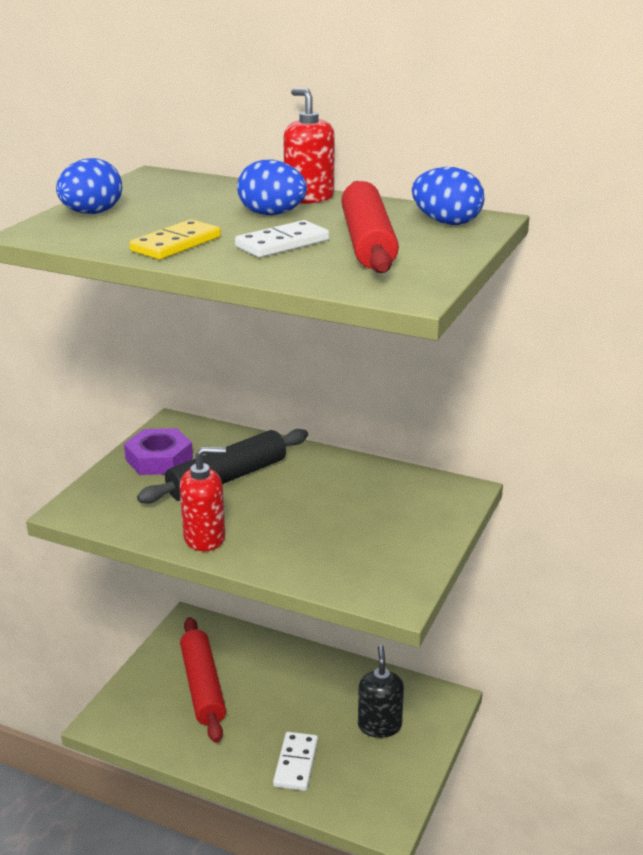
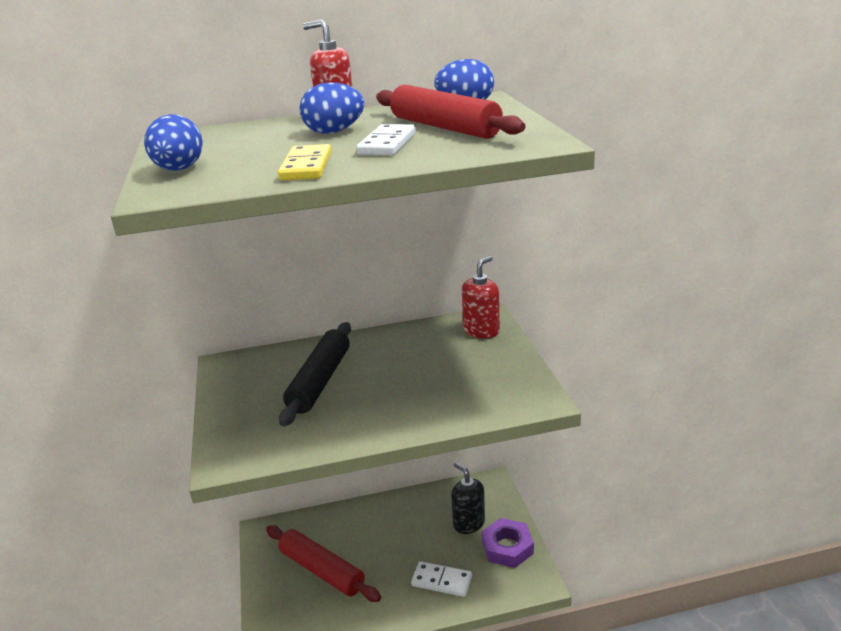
camera: 35 degrees left, 0 degrees up
purple nut [124,428,193,475] -> purple nut moved to [482,518,534,568]
red soap dispenser [179,447,226,551] -> red soap dispenser moved to [462,256,500,339]
white domino [273,732,318,791] -> white domino turned 45 degrees counterclockwise [411,561,472,597]

